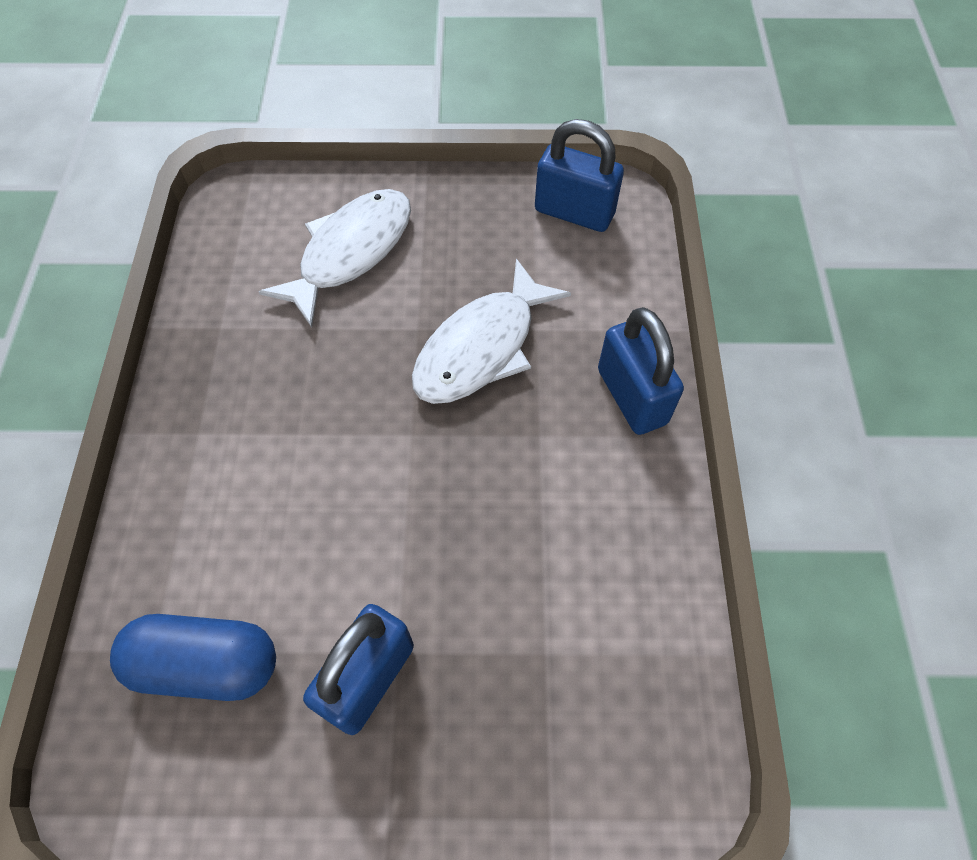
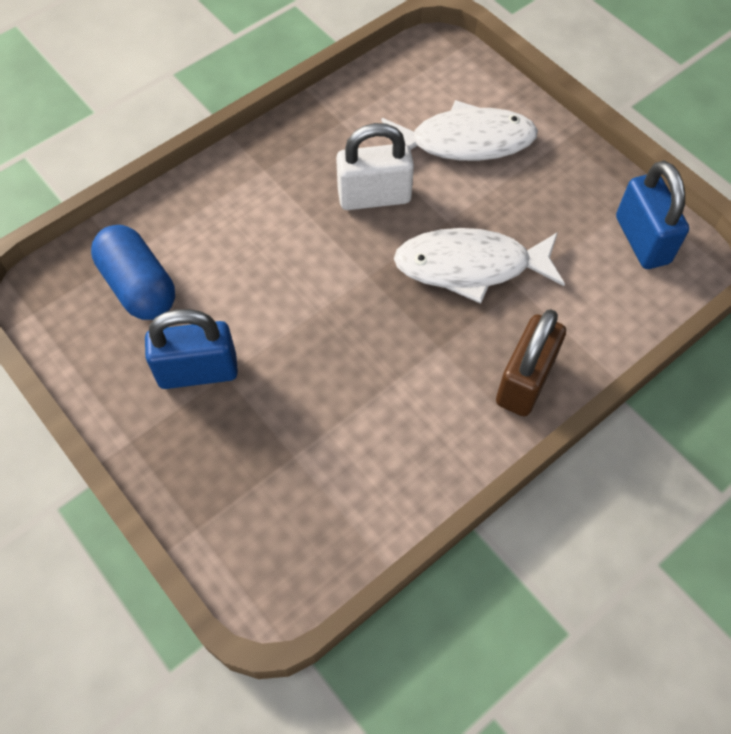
camera: 50 degrees right, 0 degrees up
blue padlock [598,307,684,435] -> brown padlock [496,309,566,416]
none -> white padlock [336,123,414,210]

